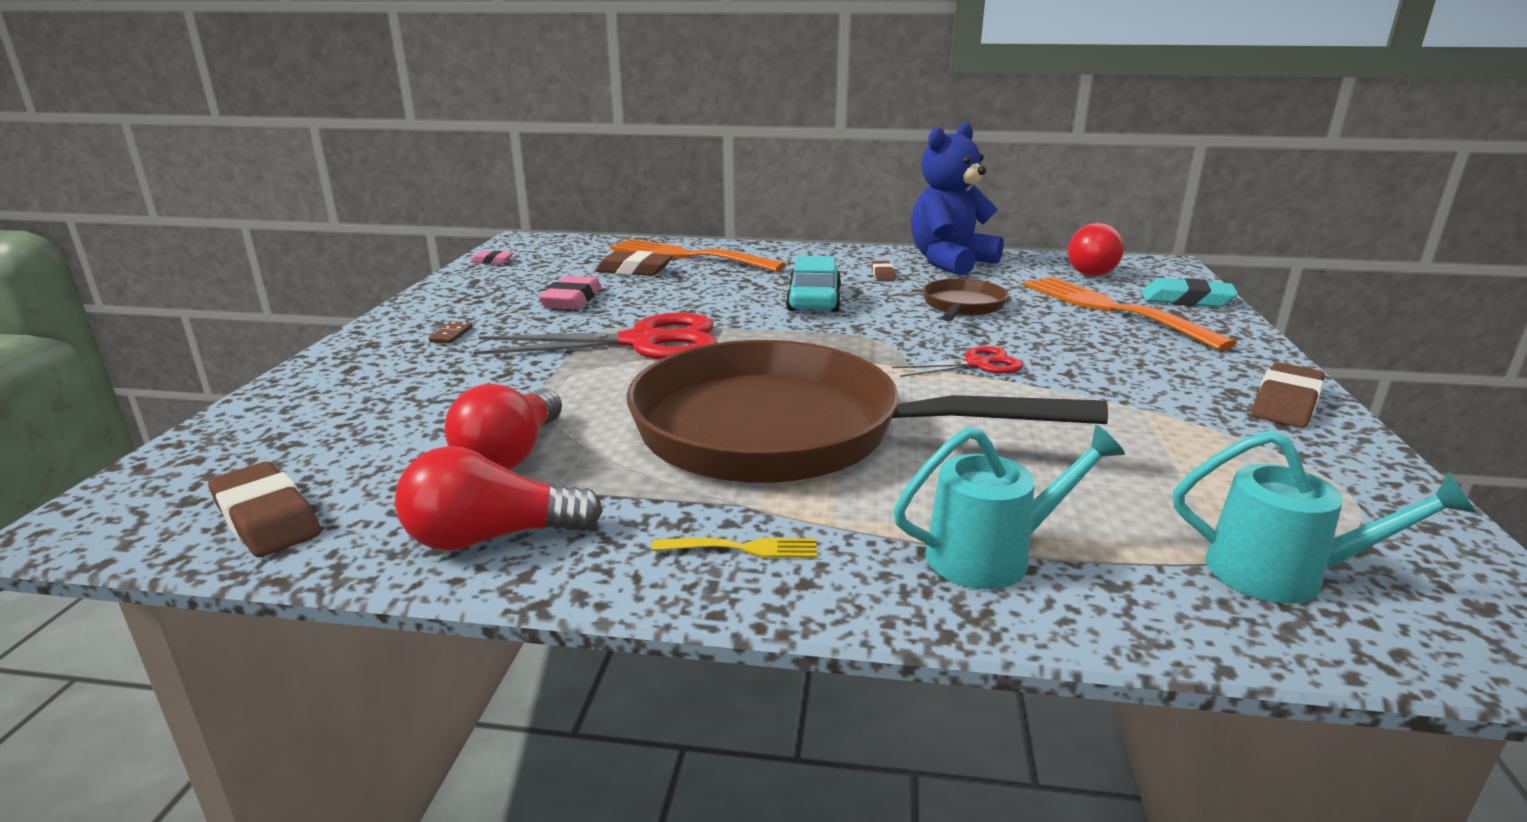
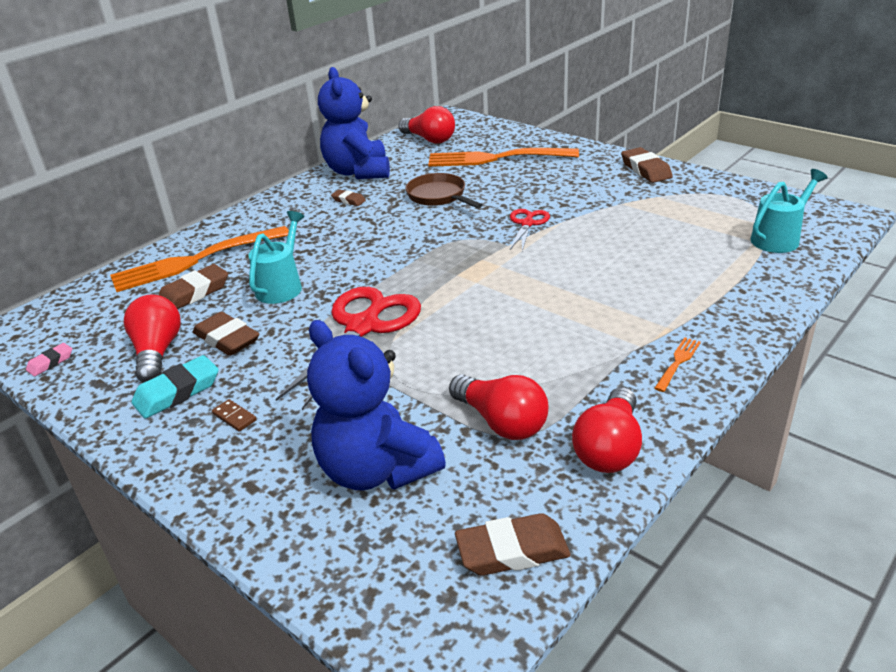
camera: 55 degrees left, 10 degrees up
pink eraser [539,276,601,309] -> brown eraser [193,312,259,356]
brown pan [627,340,1108,483] -> none
yellow fork [652,538,817,558] -> orange fork [654,337,701,392]
turquoise car [786,255,841,312] -> none
turquoise watering can [893,425,1125,589] -> turquoise watering can moved to [249,211,305,304]
turquoise eraser [1142,278,1238,307] -> turquoise eraser moved to [132,355,219,419]
none -> red light bulb [124,294,181,382]
none -> blue teddy bear [307,320,446,490]

